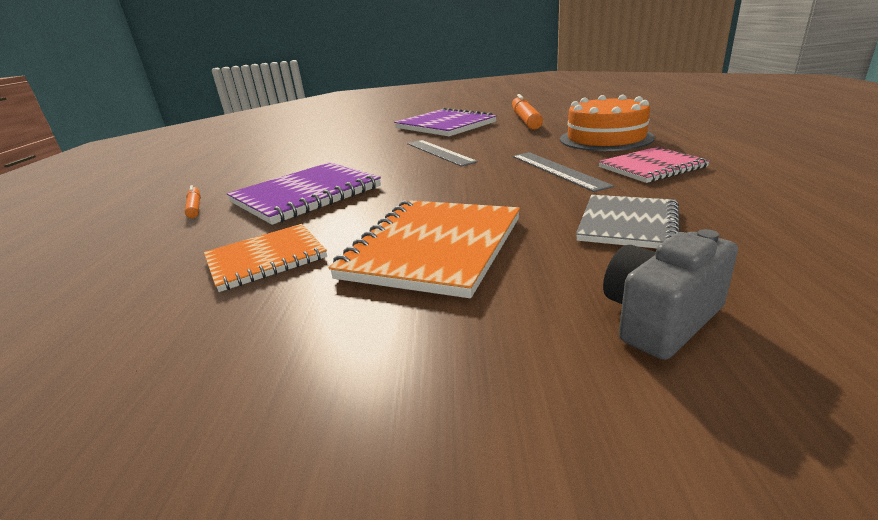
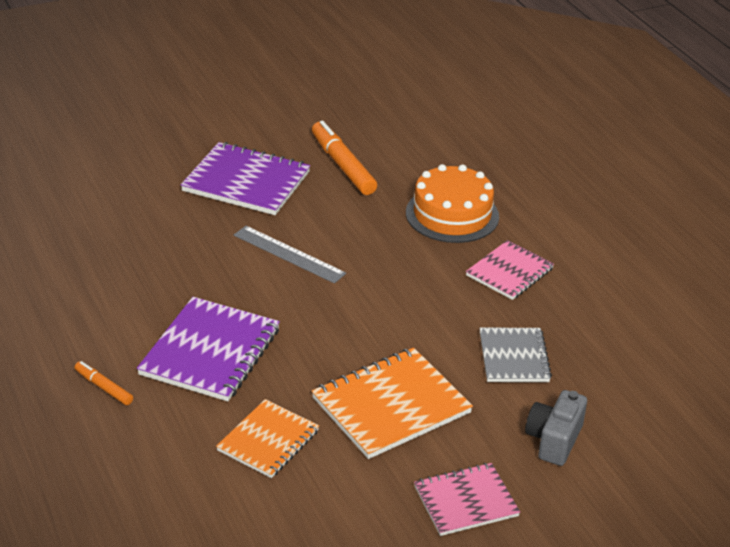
camera: 30 degrees left, 10 degrees up
orange notebook [328,200,520,298] -> orange notebook turned 60 degrees clockwise [312,348,473,459]
grey ruler [513,152,614,192] -> none
none -> pink notebook [414,463,520,536]

